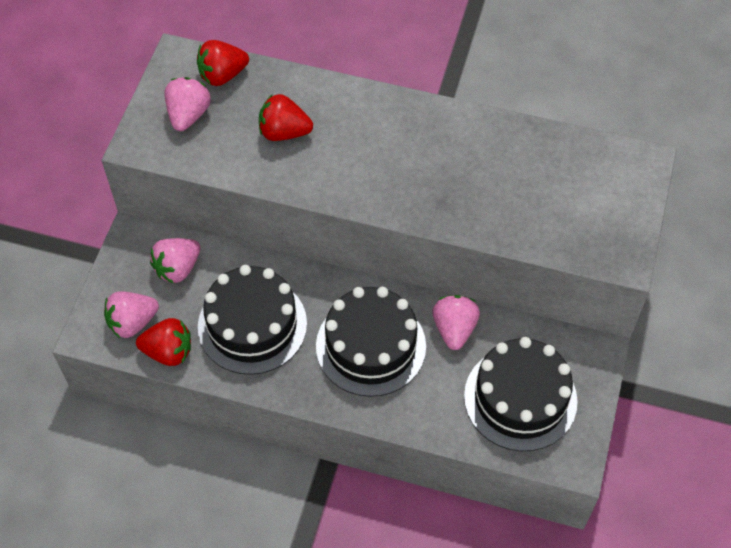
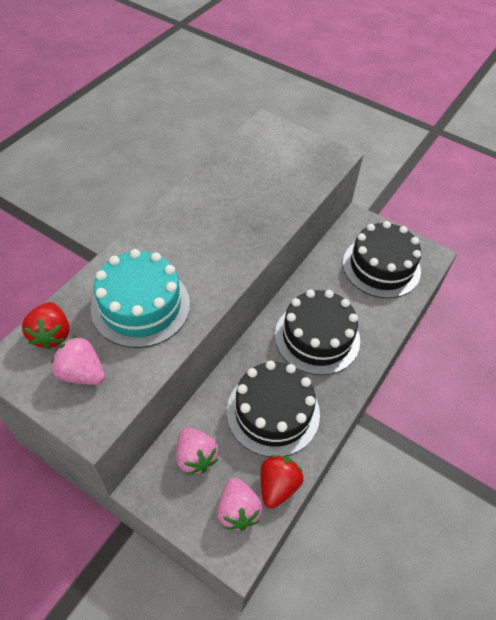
camera: 75 degrees left, 5 degrees down
red strawberry [259,94,313,141] -> turquoise cake [91,249,190,348]
pink strawberry [432,295,480,350] -> none

